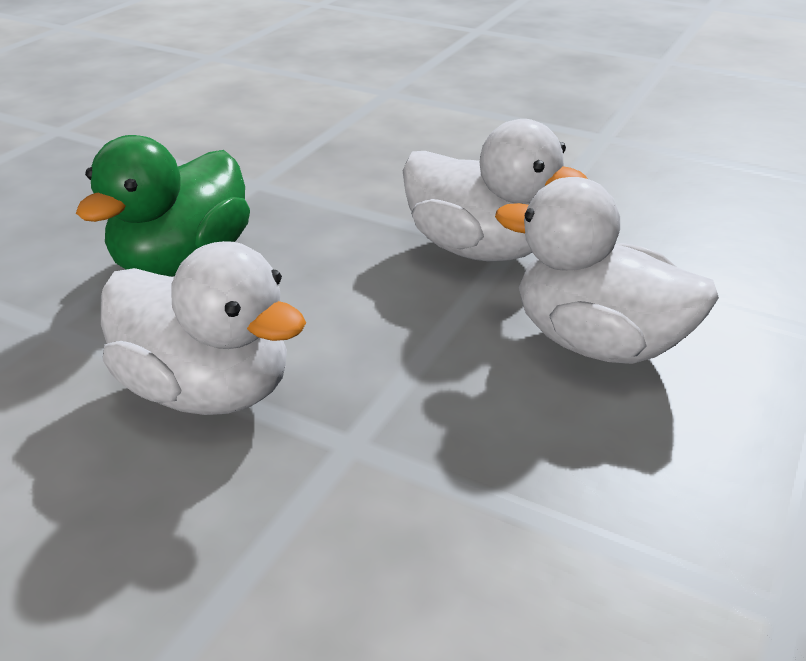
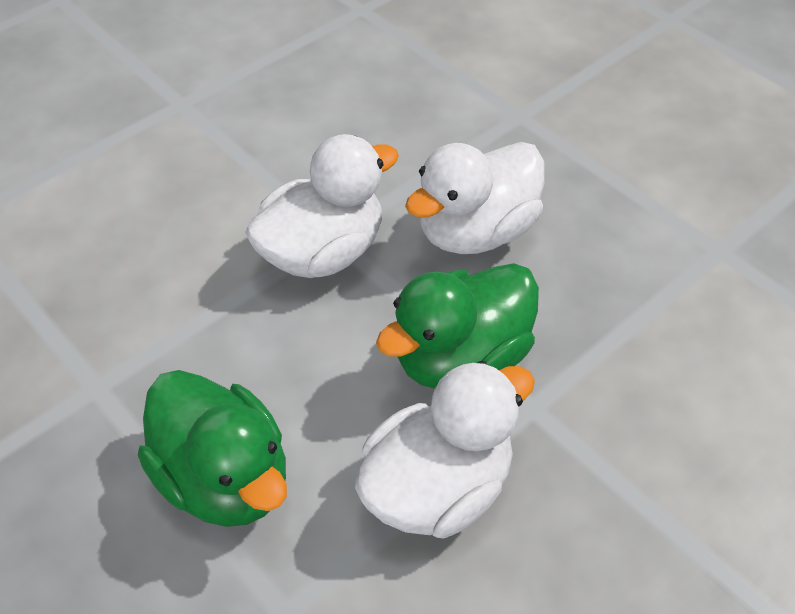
camera: 70 degrees left, 15 degrees up
none -> green duck [376,263,539,389]

